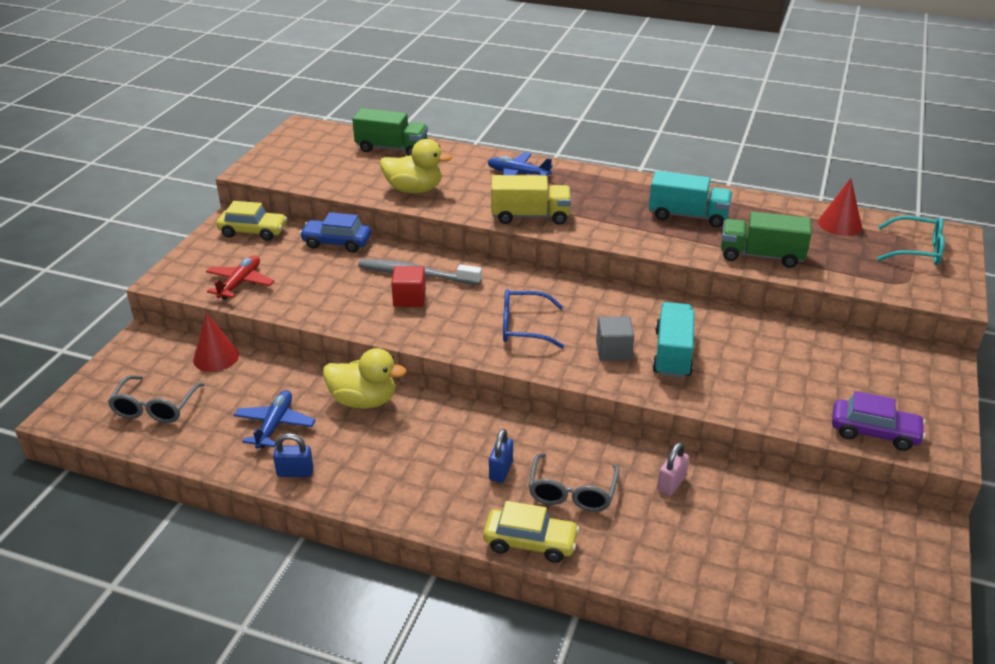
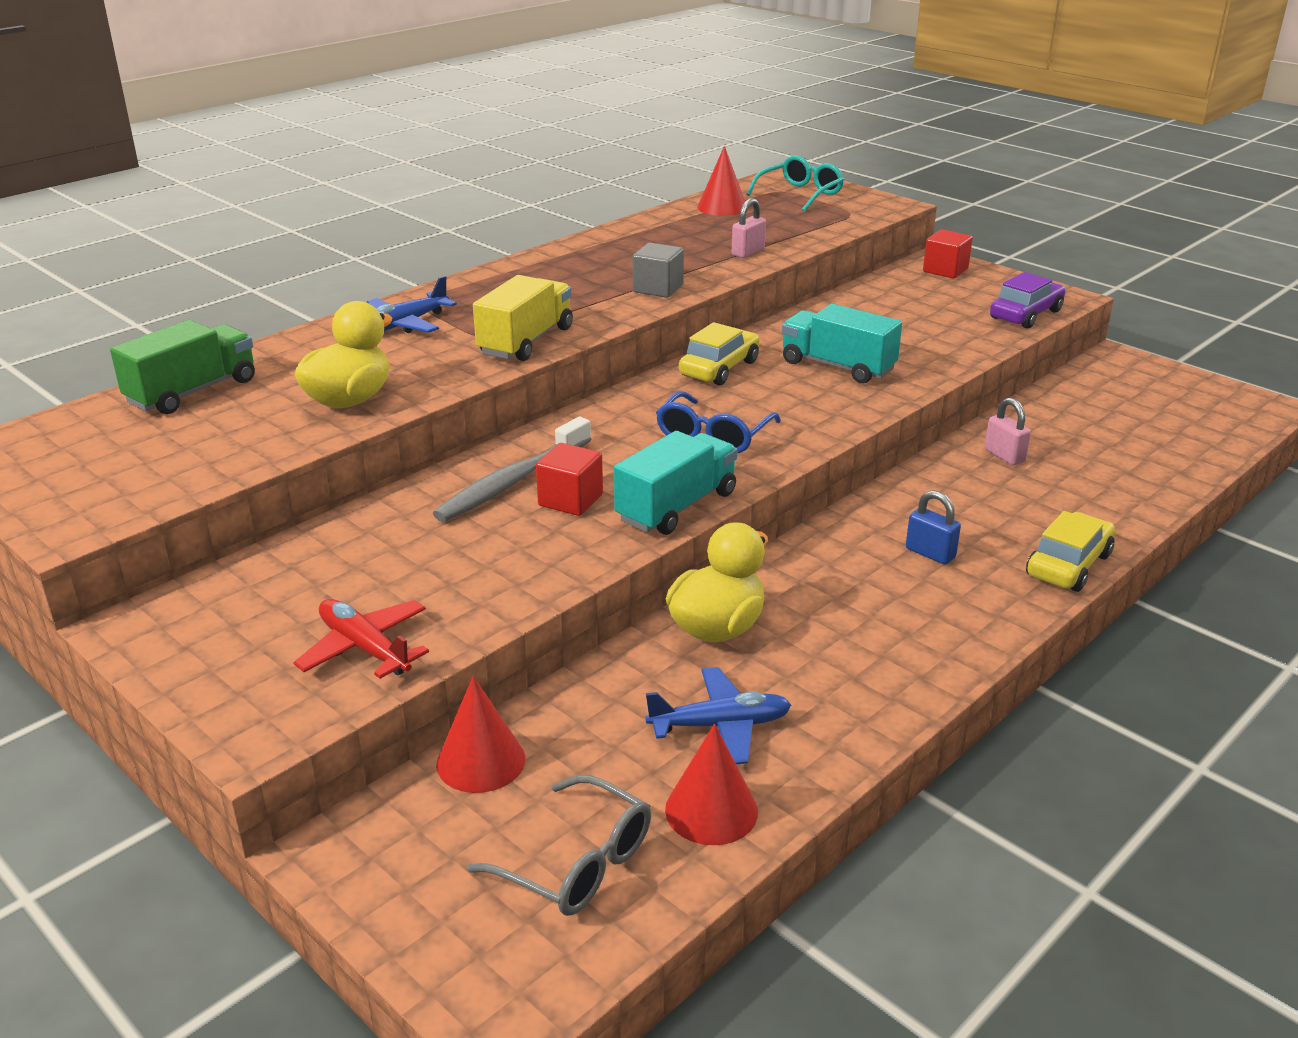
camera: 65 degrees left, 5 degrees down
yellow car [216,201,287,241] -> yellow car moved to [679,322,760,386]
blue plane [234,390,315,449] -> blue plane turned 135 degrees clockwise [645,667,791,764]
blue padlock [273,433,313,477] -> none
blue car [299,212,371,253] -> none
grey glasses [528,453,619,512] -> none
grey cube [596,316,634,361] -> grey cube moved to [633,243,684,298]
turquoise truck [649,171,732,228] -> turquoise truck moved to [614,431,738,535]
green truck [721,212,812,268] -> pink padlock [732,198,766,258]
none -> red cone [665,724,758,845]
none -> red cube [923,229,973,278]

